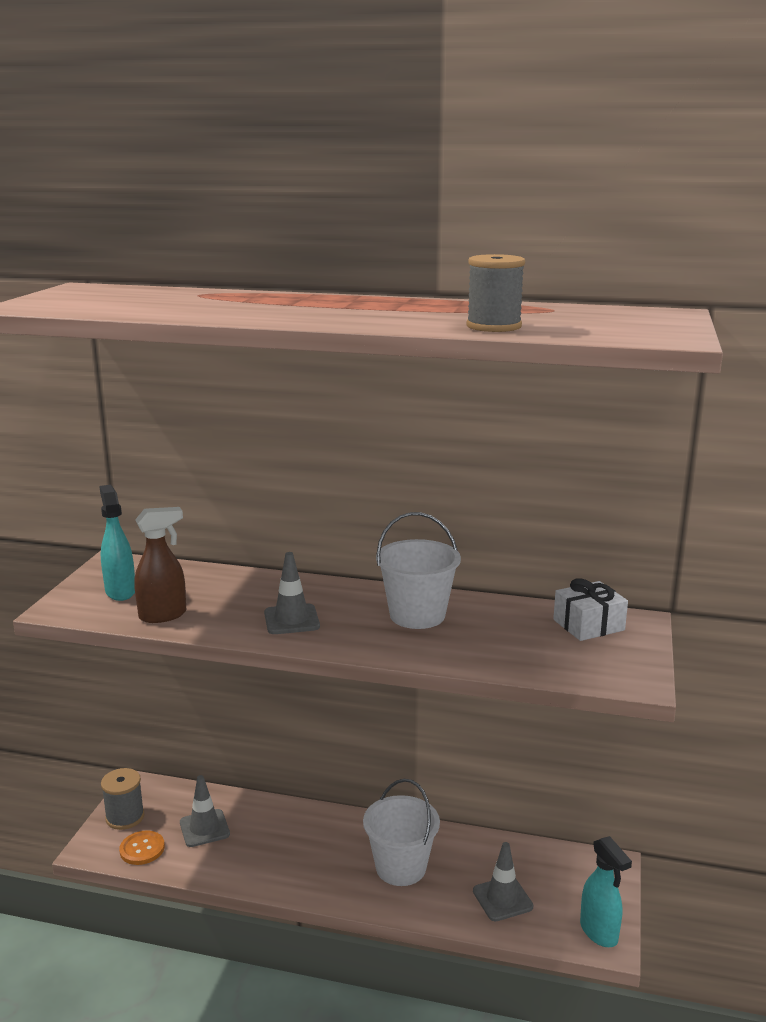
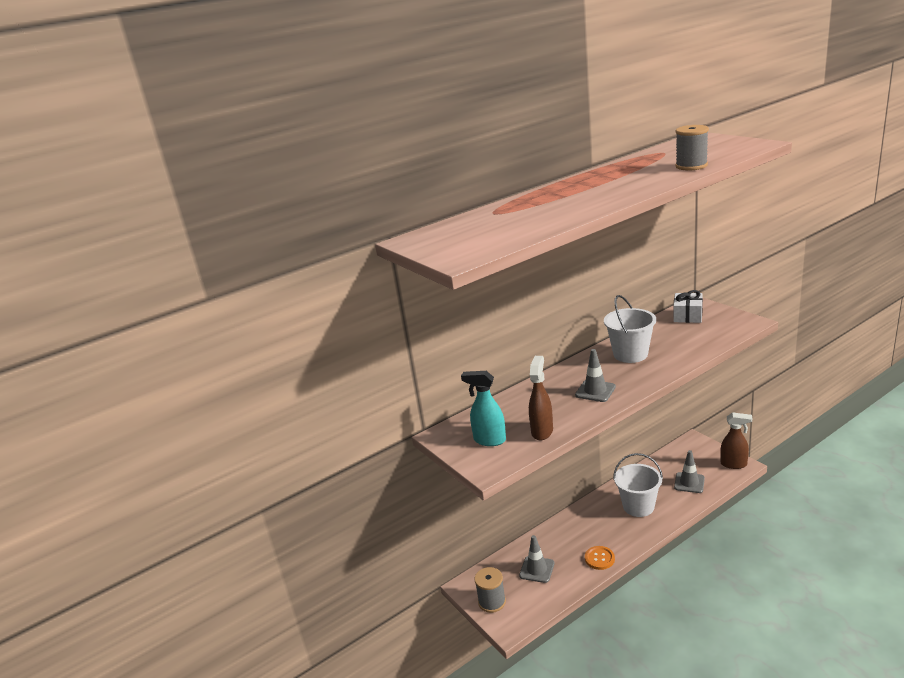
camera: 45 degrees left, 5 degrees up
orange button [119,831,165,865] -> orange button moved to [585,546,615,570]
turquoise spray bottle [580,836,632,947] -> brown spray bottle [720,412,752,469]

